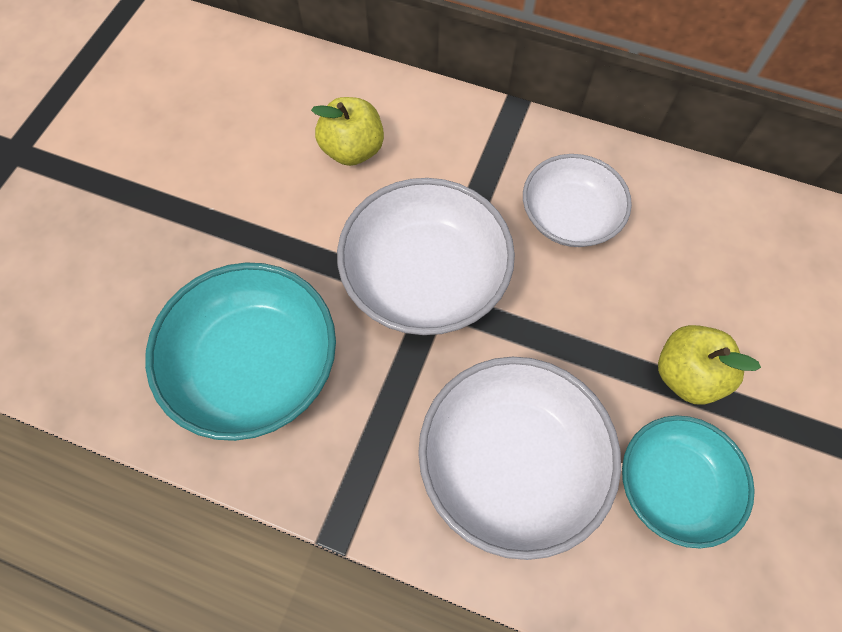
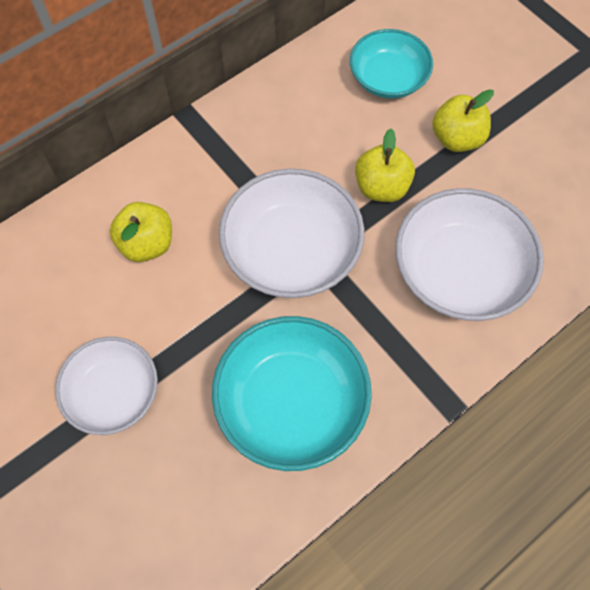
camera: 60 degrees left, 0 degrees up
white bowl [523,154,632,247] -> white bowl moved to [55,337,158,435]
turquoise bowl [622,415,755,548] -> turquoise bowl moved to [350,29,433,98]
none -> yellow apple [355,129,415,202]

